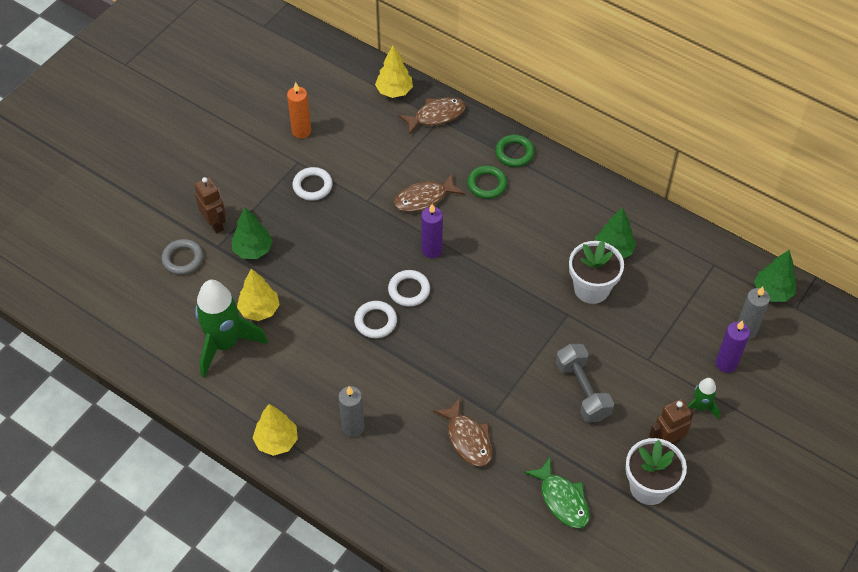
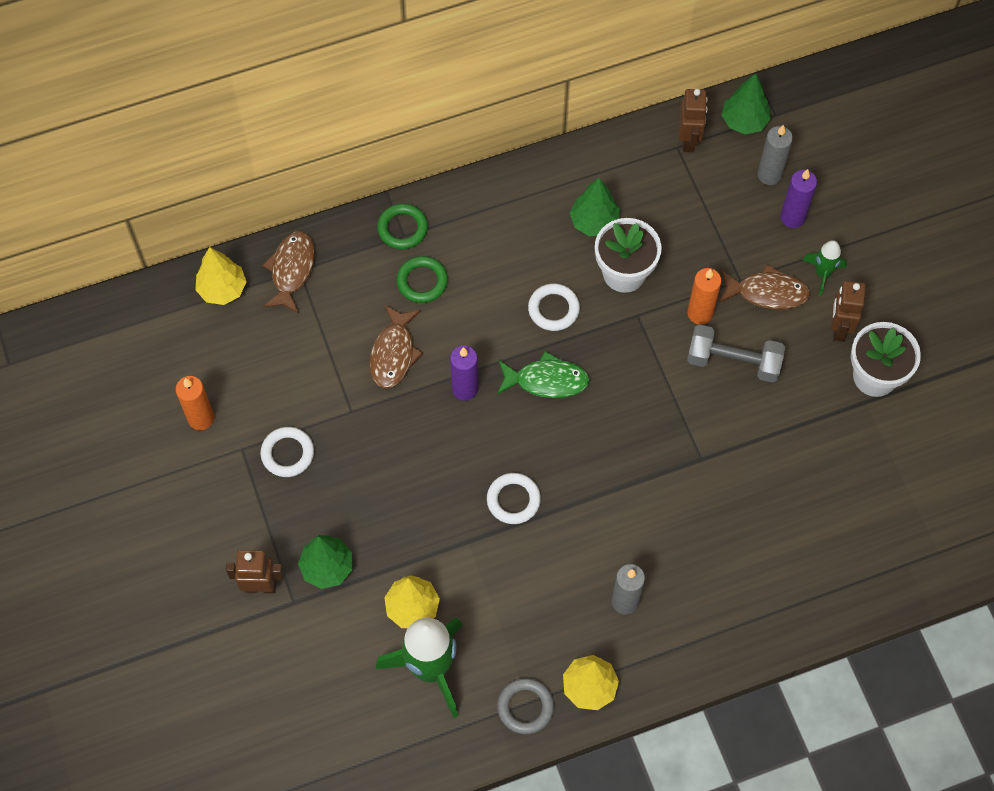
camera: 55 degrees left, 10 degrees up
grey ring [161,239,203,275] -> grey ring moved to [497,678,554,734]
white ring [388,270,430,307] -> white ring moved to [528,283,580,331]
brown fish [433,397,492,467] -> brown fish moved to [719,264,810,310]
green fish [524,456,590,529] -> green fish moved to [497,351,590,398]
none -> brown robot [679,89,708,152]
none -> orange candle [687,268,722,325]

